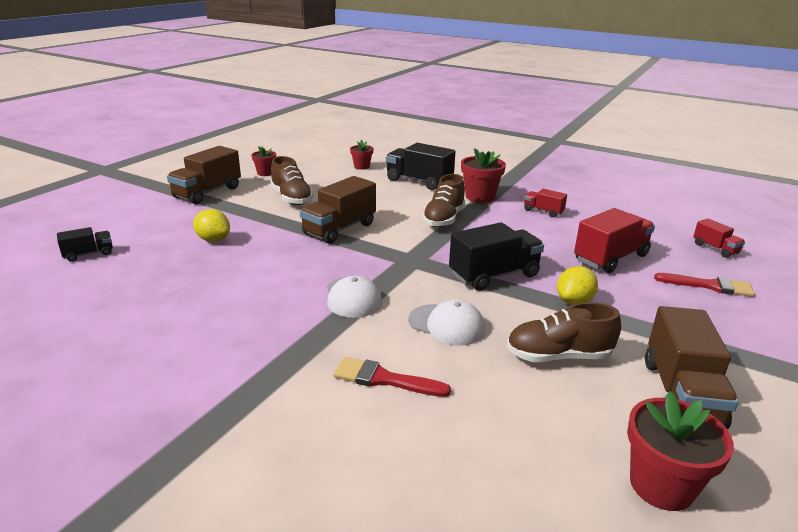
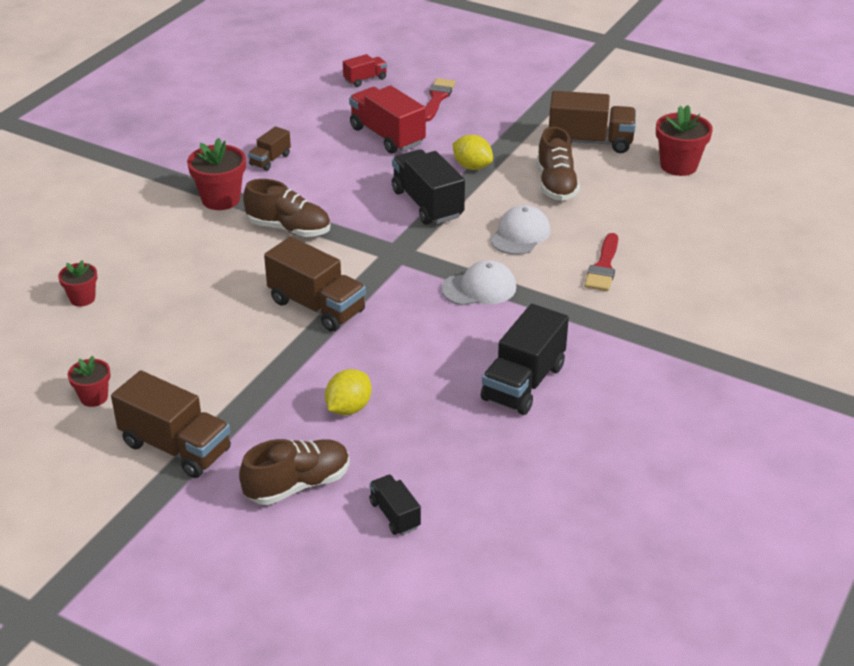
camera: 90 degrees left, 10 degrees up
brown shoe [271,156,313,205] -> brown shoe moved to [239,439,350,505]
black truck [386,143,456,190] -> black truck moved to [481,304,569,415]
red truck [524,189,567,217] -> brown truck [248,126,291,171]

